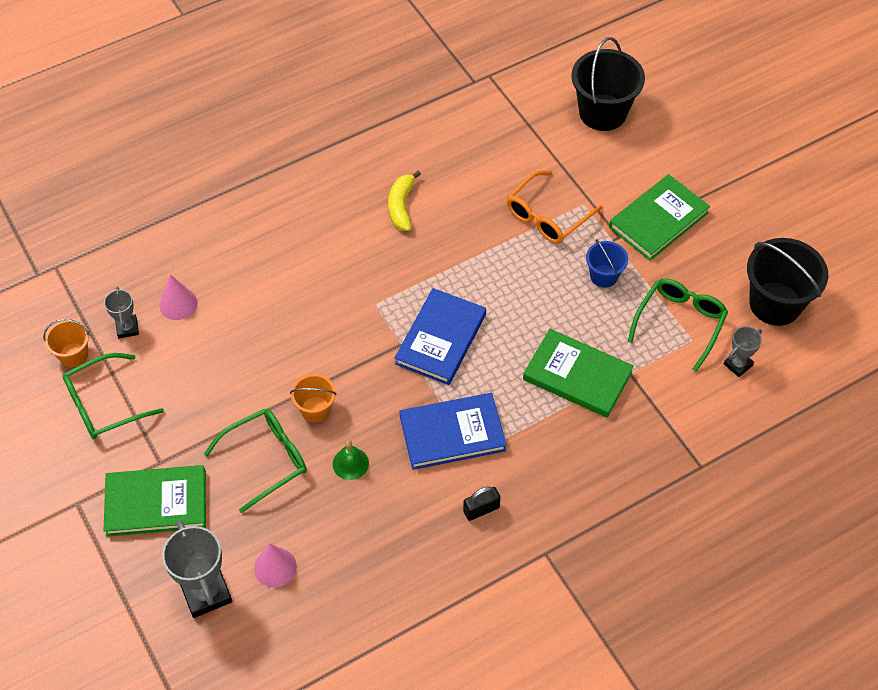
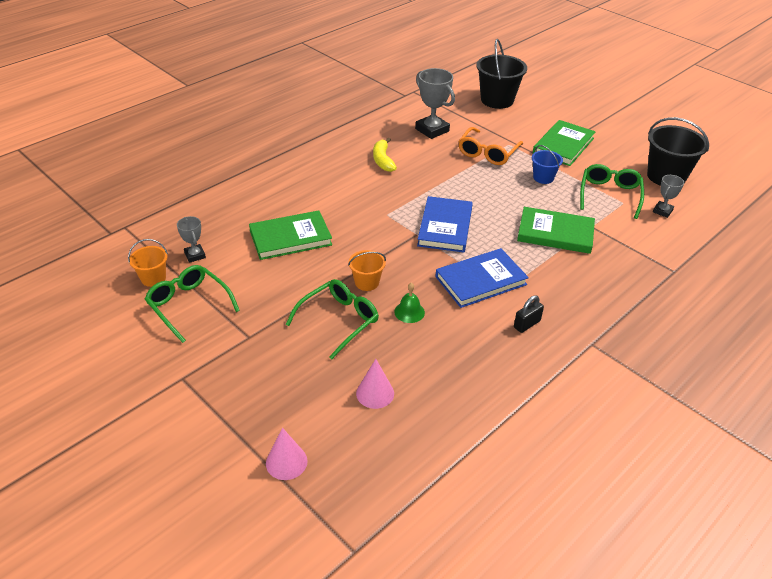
camera: 15 degrees left, 15 degrees down
green glasses [63,353,164,439] -> green glasses turned 90 degrees clockwise [145,265,240,343]
green book [104,465,206,536] -> green book moved to [249,210,332,260]
pink cone [159,274,198,320] -> pink cone moved to [266,428,308,480]
grey trophy [162,519,232,618] -> grey trophy moved to [415,68,455,139]

